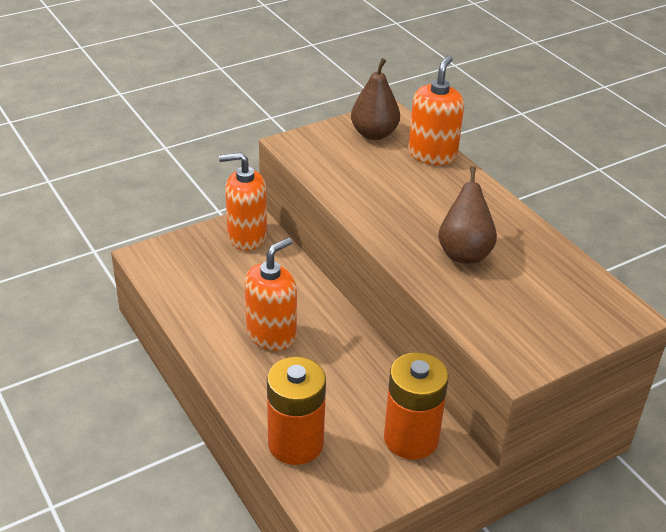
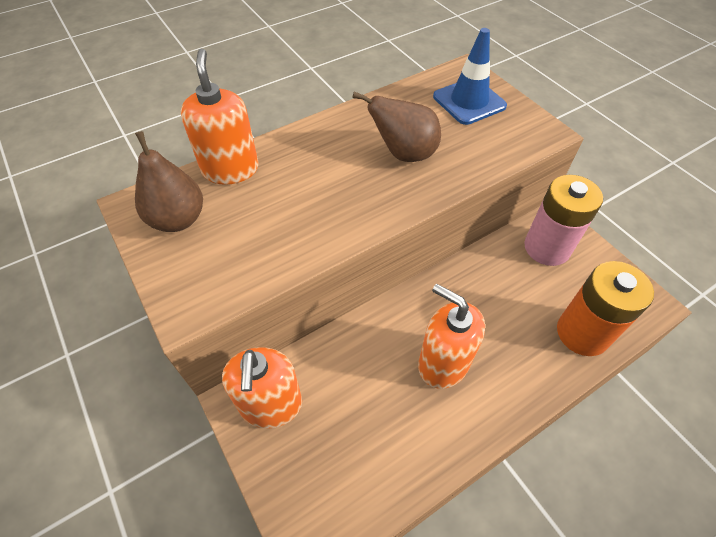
camera: 90 degrees left, 15 degrees up
orange battery [384,352,448,460] -> pink battery [524,175,603,266]
orange soap dispenser [408,55,464,165] -> orange soap dispenser turned 60 degrees clockwise [181,49,259,185]
none -> blue traffic cone [433,28,507,125]

